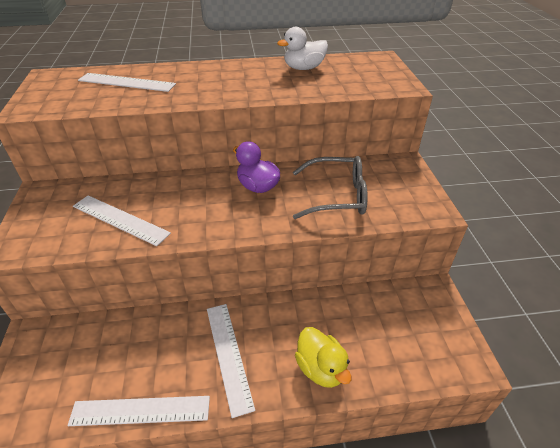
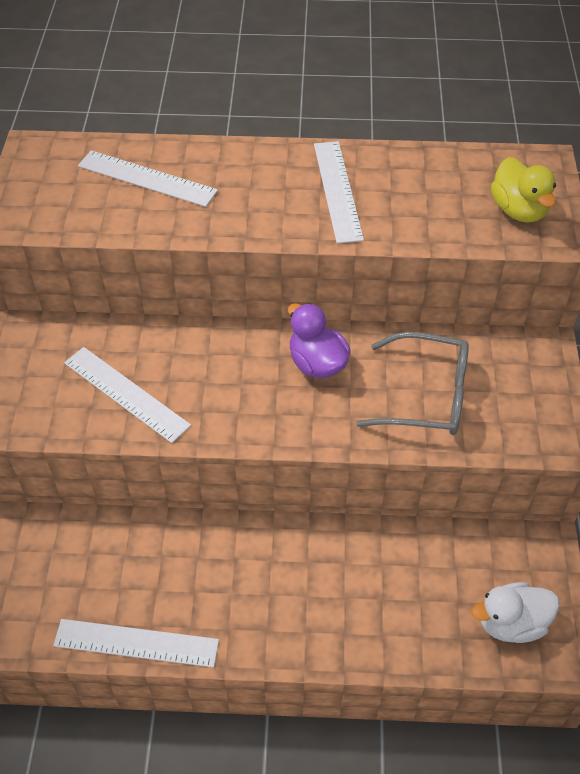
camera: 10 degrees right, 10 degrees up
white ruler [207,304,255,418] -> white ruler moved to [314,141,364,244]
white duck [277,27,328,70] -> white duck moved to [471,582,559,643]
yellow duck [295,327,352,388] -> yellow duck moved to [491,157,556,223]

